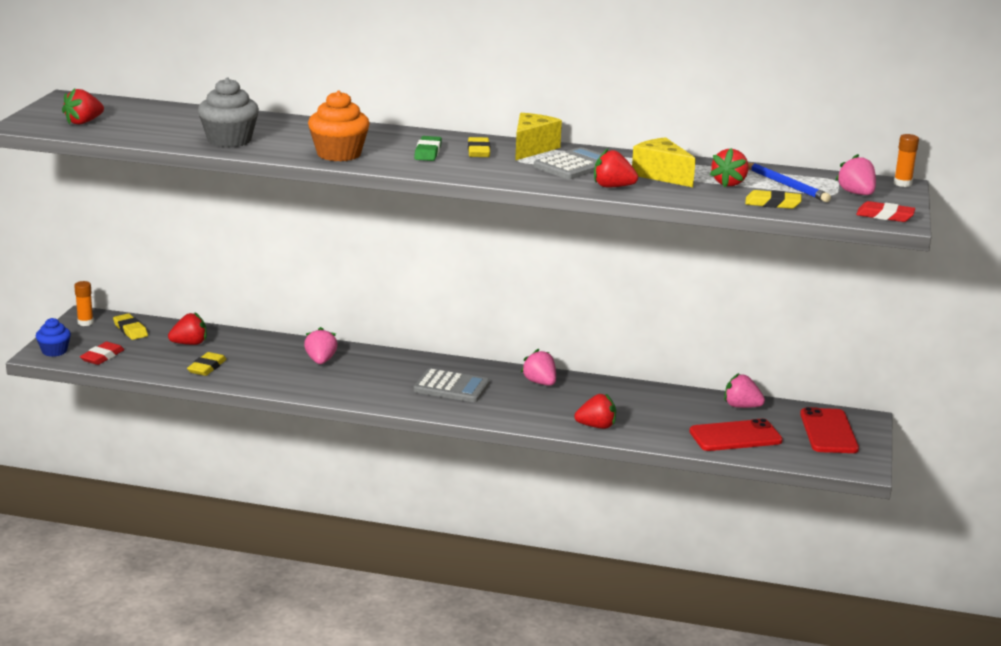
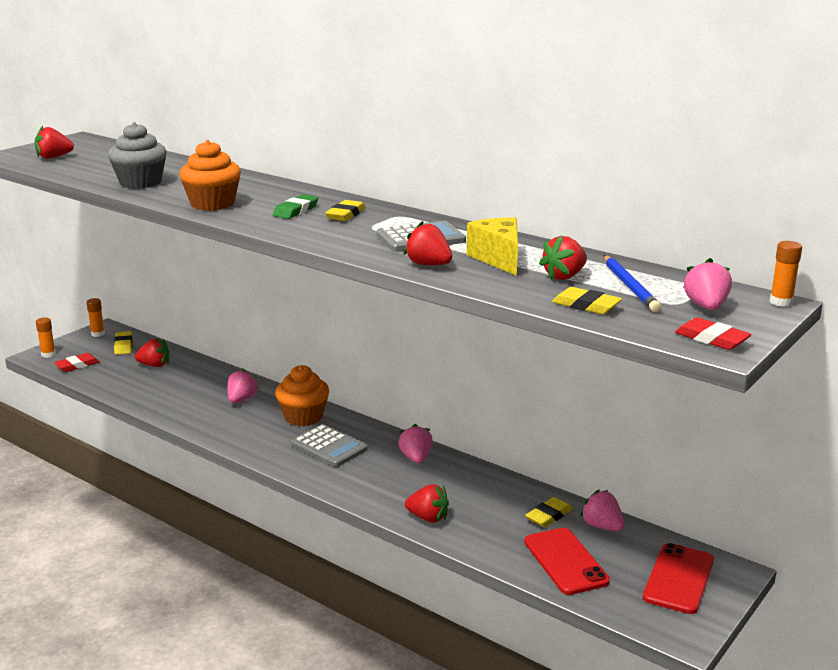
camera: 25 degrees right, 0 degrees up
blue cupcake [36,318,71,357] -> orange glue stick [36,317,56,358]
yellow eraser [187,352,227,376] -> yellow eraser moved to [525,497,573,527]
yellow cheese [515,113,562,161] -> none
red phone [689,419,783,451] -> red phone turned 60 degrees clockwise [524,528,610,595]
none -> orange cupcake [275,365,329,426]

